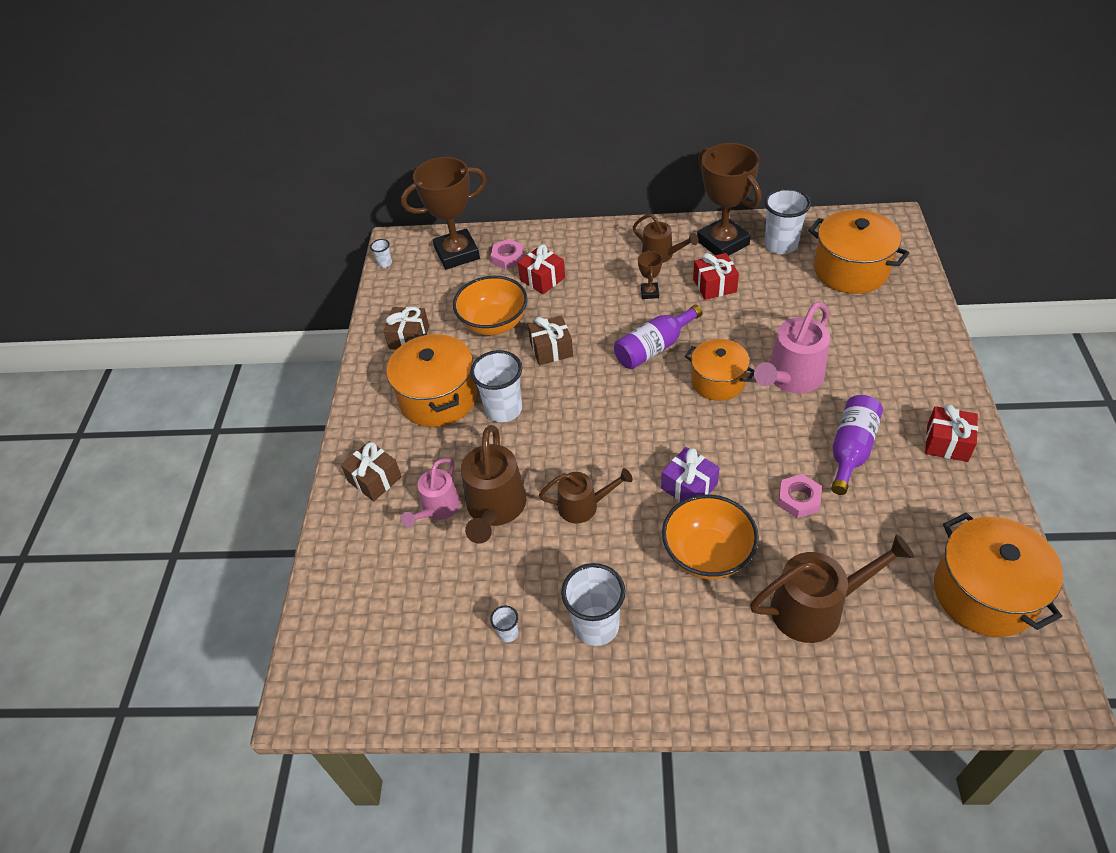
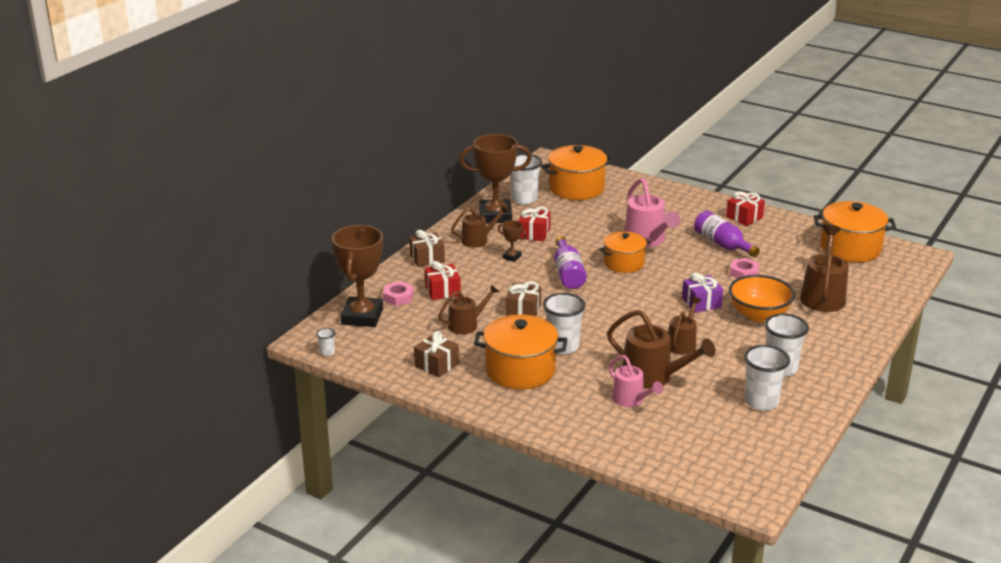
camera: 65 degrees left, 20 degrees down
brown gift [341,441,402,501] -> brown gift moved to [409,230,445,267]
orange bowl [453,276,528,335] -> brown watering can [438,285,499,334]
white cup [490,606,518,642] -> white cup [744,345,790,411], size x2.19

